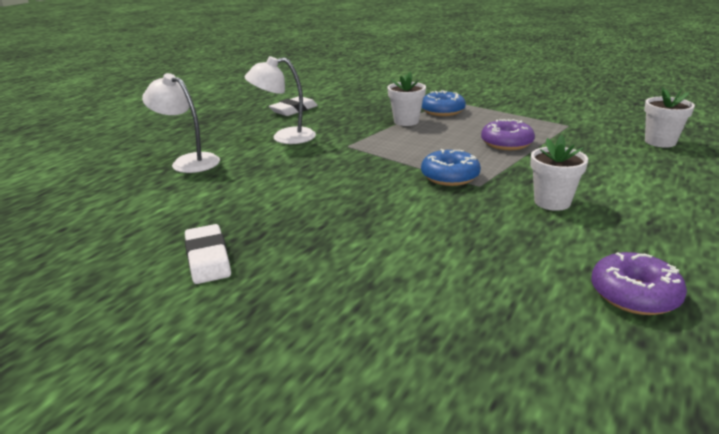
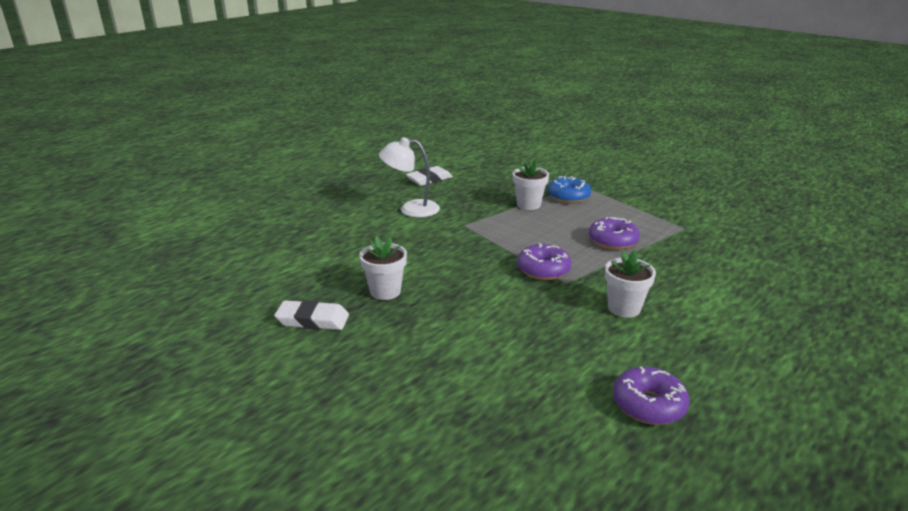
camera: 10 degrees right, 0 degrees up
white lamp [142,73,220,173] -> none
white eraser [185,224,231,284] -> white eraser turned 75 degrees counterclockwise [274,300,349,330]
blue donut [421,149,480,186] -> purple donut [517,243,571,280]
white flower pot [644,87,695,148] -> white flower pot moved to [359,236,407,300]

